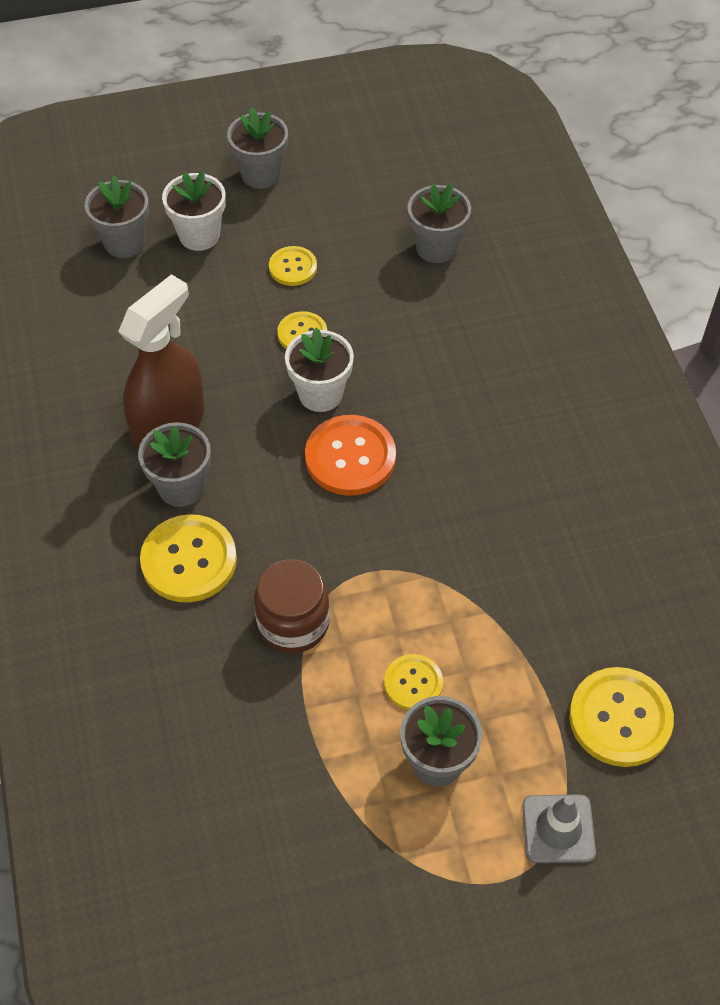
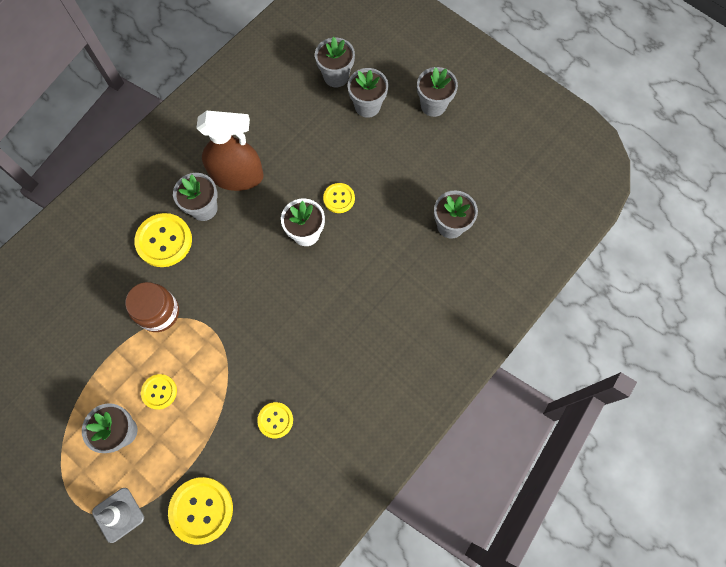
camera: 55 degrees right, 15 degrees up
white flower pot [162,171,226,251] -> grey flower pot [348,68,388,118]
yellow button [269,246,317,286] -> yellow button moved to [257,402,293,438]
orange button [305,415,396,496] -> none

